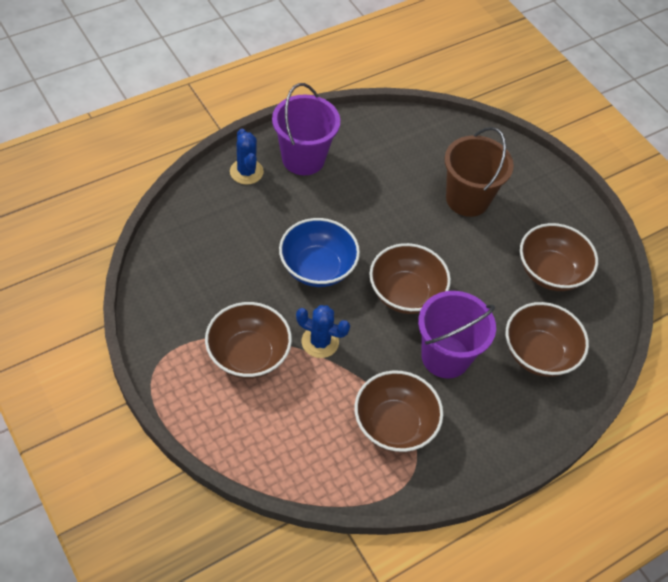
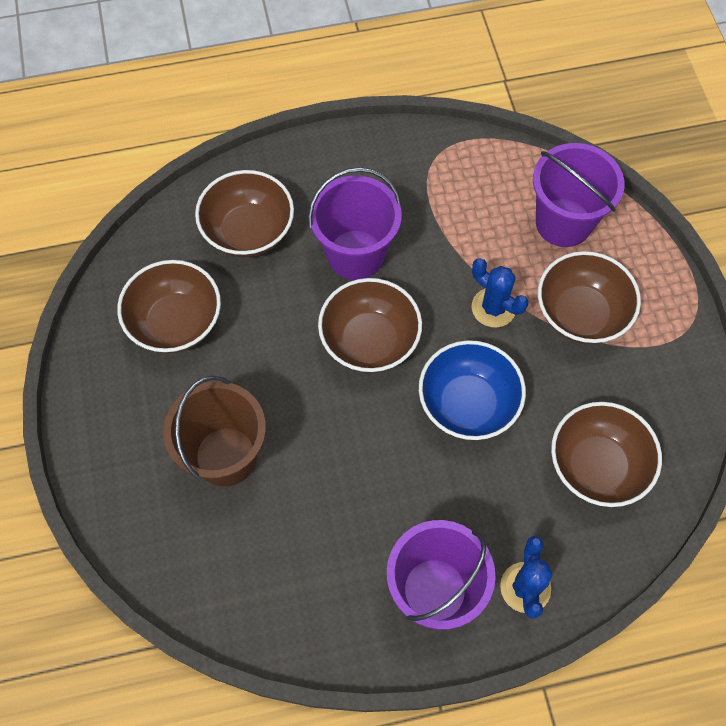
camera: 155 degrees left, 10 degrees up
brown bowl [354,370,443,452] -> brown bowl moved to [551,402,662,507]
none -> purple bucket [533,143,624,247]

